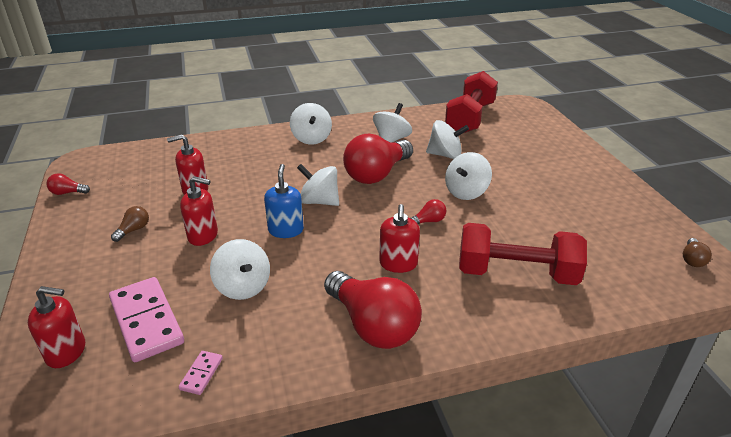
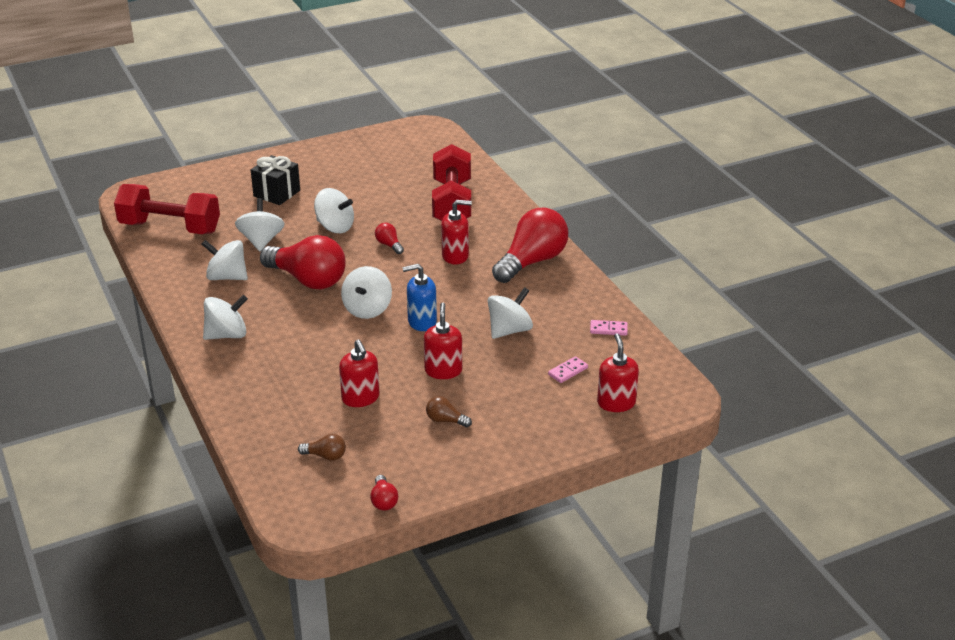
camera: 100 degrees left, 0 degrees up
pink domino [109,277,184,362] -> pink domino [548,356,588,383], size x0.44
brown light bulb [683,238,712,267] -> brown light bulb moved to [298,434,346,461]
none -> black gift [251,155,300,205]

